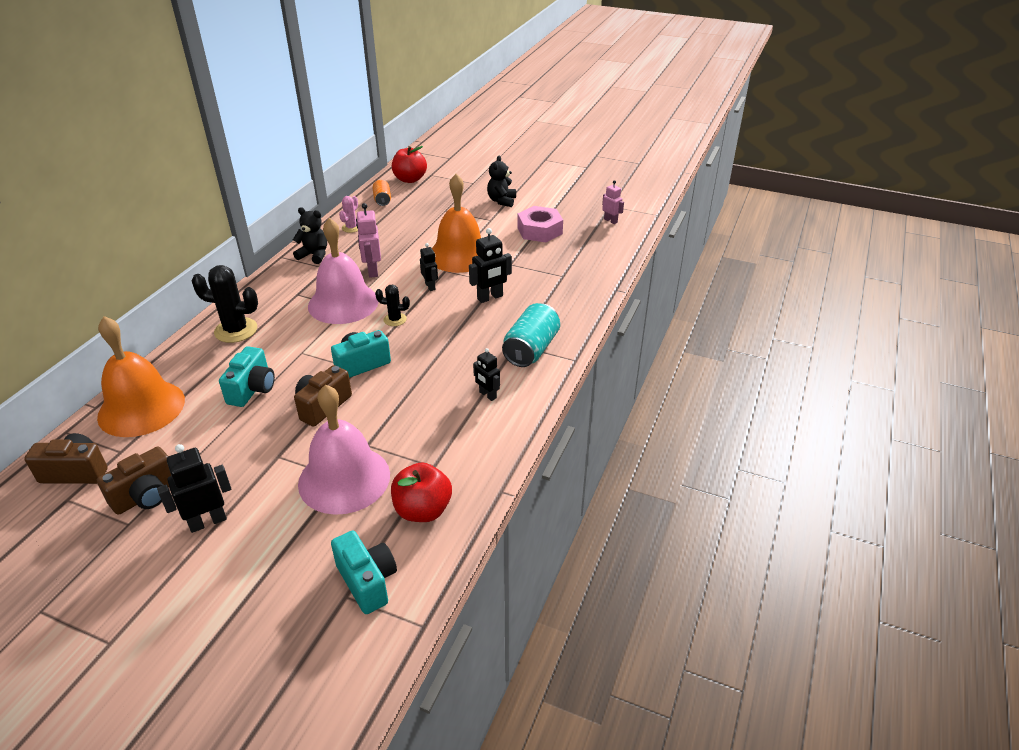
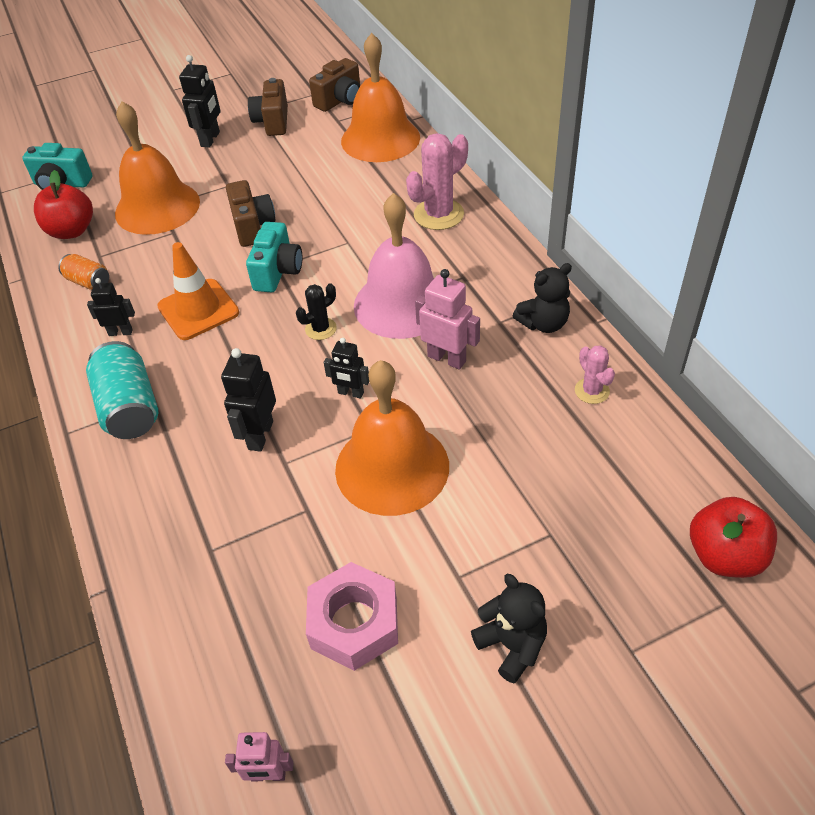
camera: 135 degrees right, 10 degrees up
black cactus [192,265,258,343] -> pink cactus [406,133,468,230]
turquoise camera [219,346,275,407] -> none
pink bell [298,384,390,515] -> orange bell [115,101,200,235]
orange can [372,180,391,206] -> orange can moved to [58,254,109,290]
none -> orange traffic cone [157,242,239,340]

